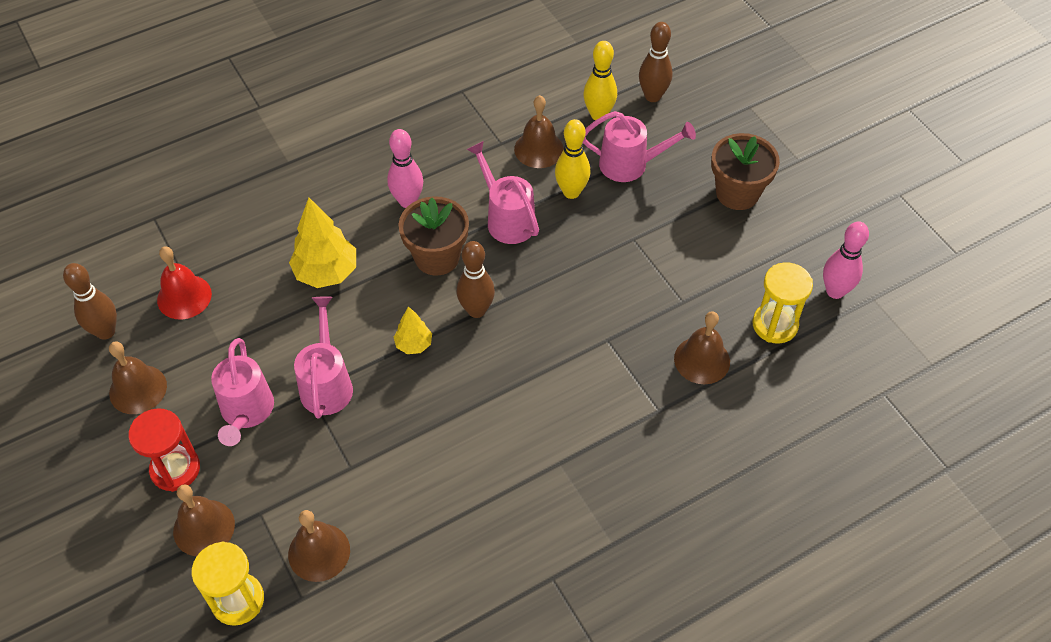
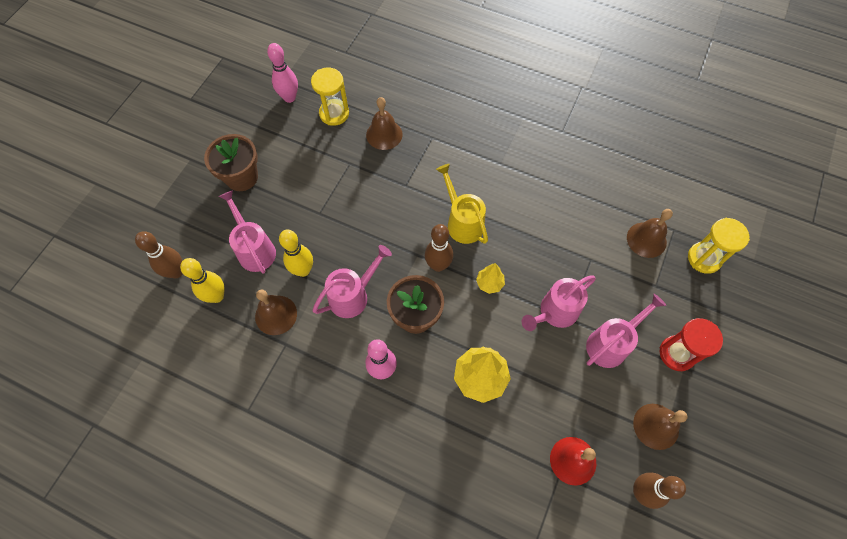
camera: 125 degrees left, 10 degrees up
brown bell [173,484,235,556] -> none
pink watering can [466,141,539,244] -> pink watering can turned 150 degrees counterclockwise [313,245,392,318]
none -> yellow watering can [436,164,488,244]

